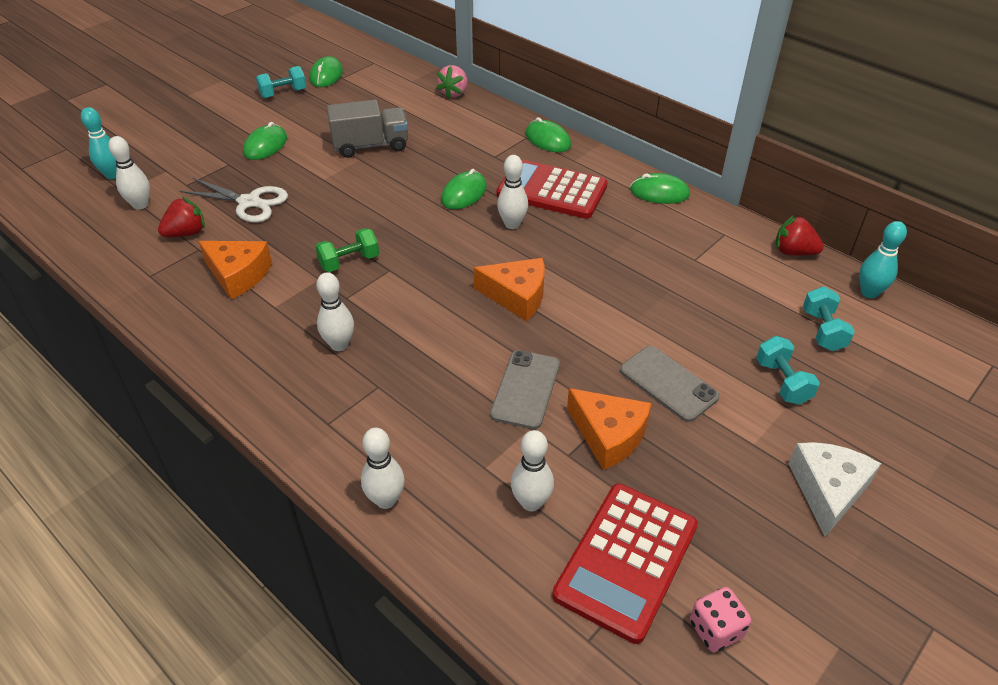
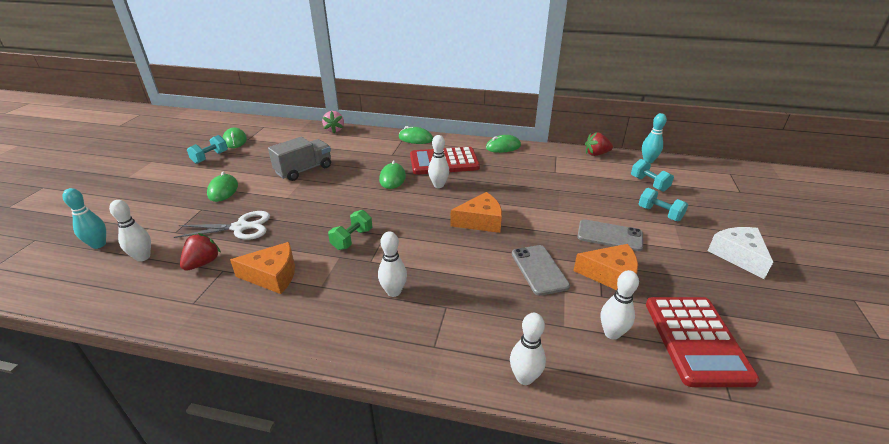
camera: 30 degrees left, 10 degrees down
pink dice [690,587,751,652] -> none

